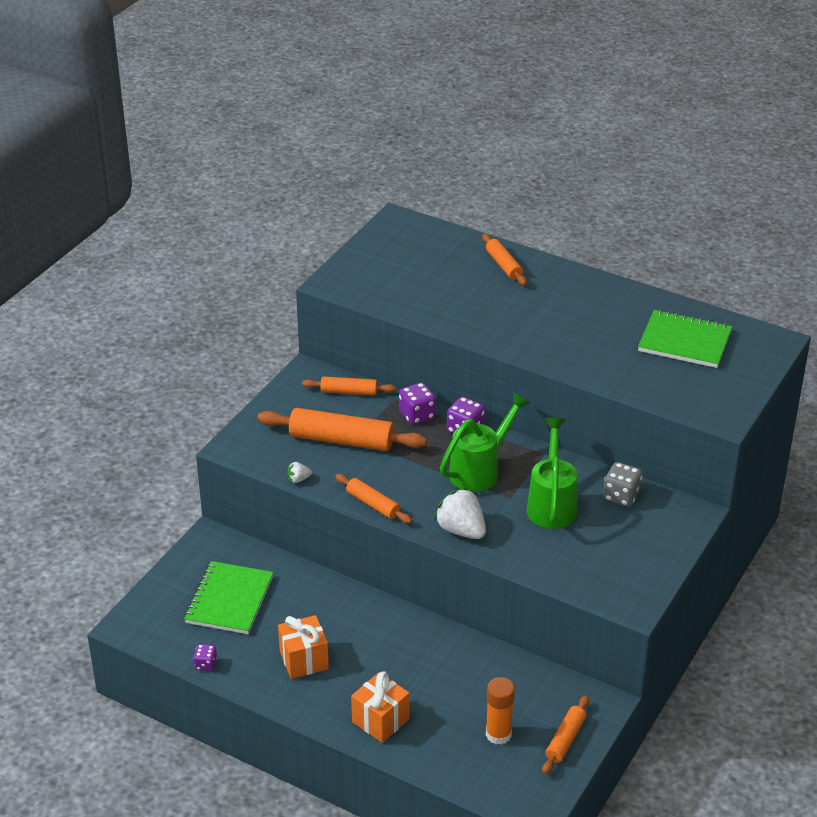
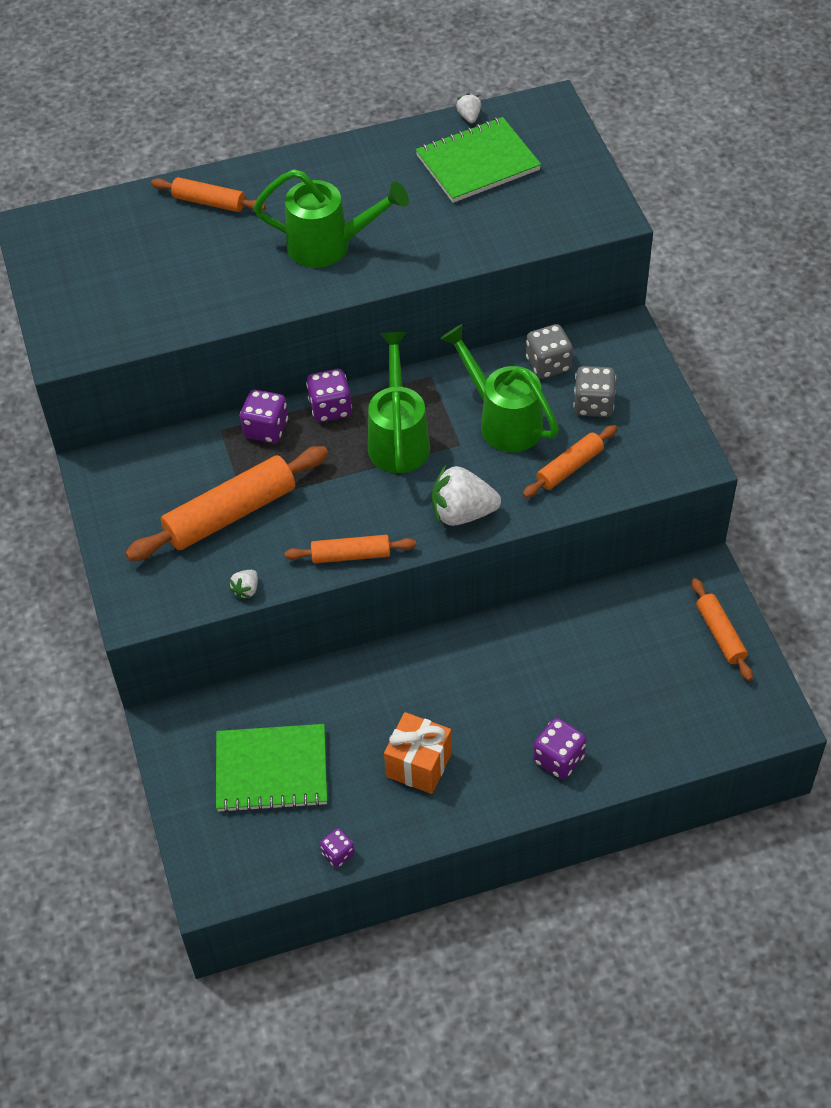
camera: 45 degrees left, 15 degrees up
green notebook [184,561,274,634] -> green notebook turned 60 degrees counterclockwise [216,724,327,813]
orange rolling pin [302,376,396,395] -> orange rolling pin moved to [523,425,617,498]
orange gift [351,671,409,743] -> purple dice [533,718,587,779]
orange glue stick [486,677,515,745] -> none
none -> green watering can [253,169,409,268]
none -> white strawberry [456,93,481,123]
none -> grey dice [573,366,616,417]

